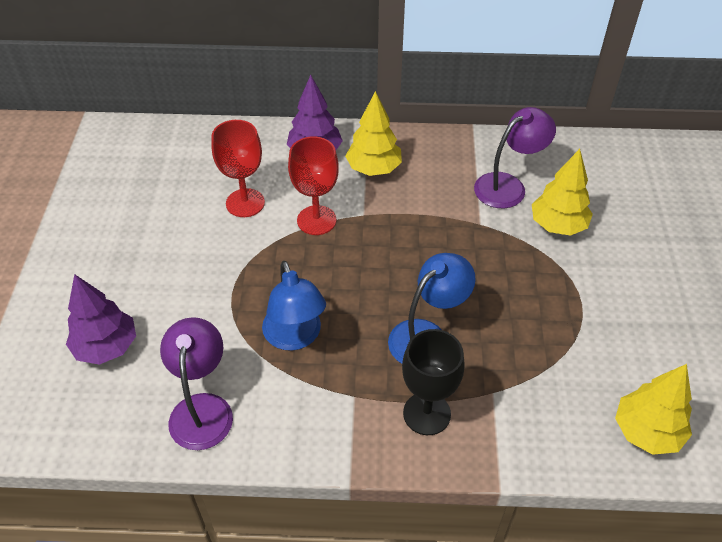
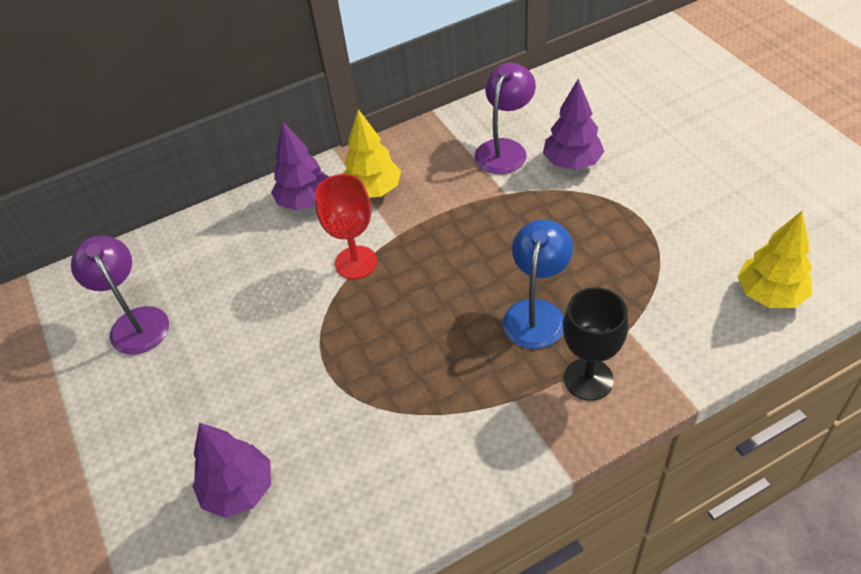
camera: 25 degrees left, 0 degrees up
purple lamp [160,317,233,450] -> purple lamp moved to [71,236,169,355]
red goblet [211,120,265,217] -> none
blue lamp [262,261,326,351] -> none
yellow tree [532,149,593,236] -> purple tree [543,79,604,170]

